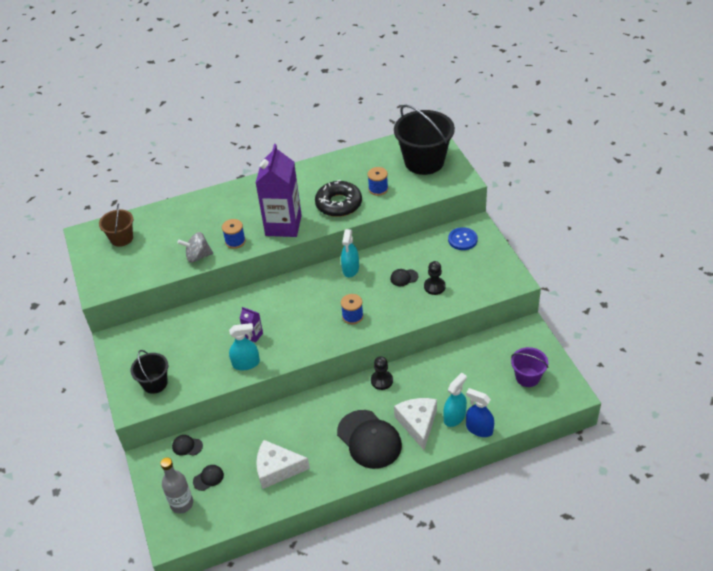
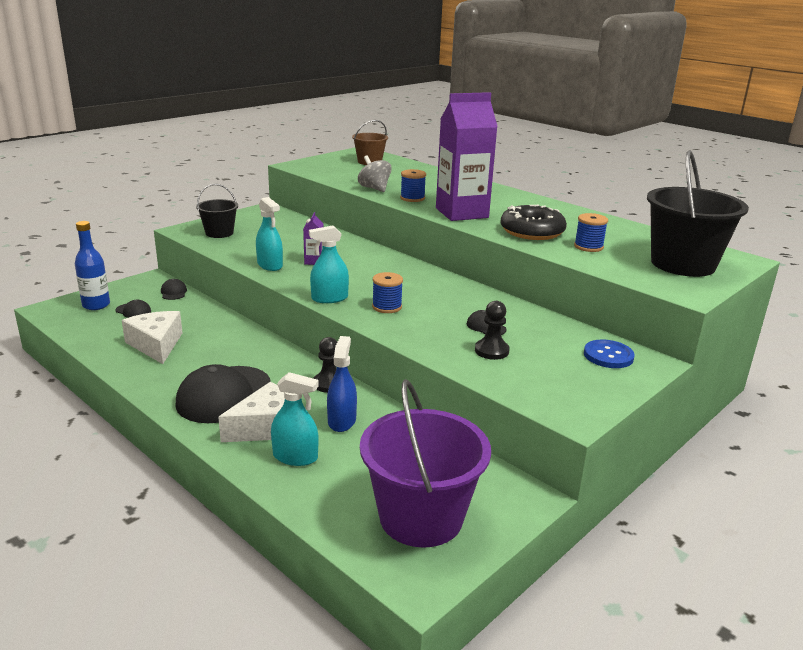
camera: 60 degrees right, 20 degrees down
grey bottle [160,457,193,514] -> blue bottle [75,221,110,310]
turquoise spray bottle [341,229,359,277] -> turquoise spray bottle moved to [309,226,349,303]
blue spray bottle [466,388,494,437] -> blue spray bottle moved to [327,336,357,432]
purple bucket [511,347,548,387] -> purple bucket [360,379,491,548], size x1.84

